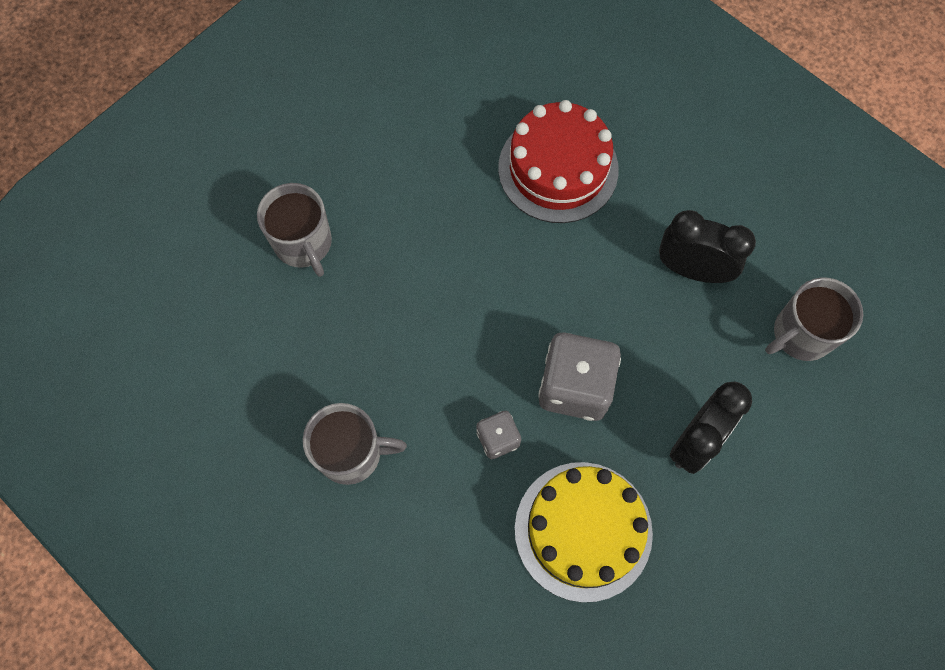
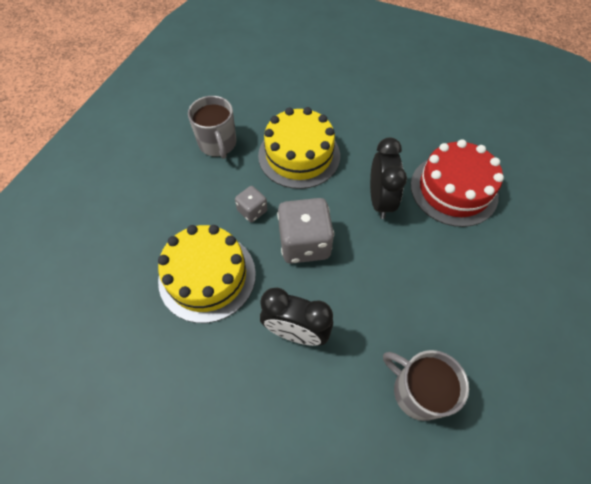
camera: 70 degrees right, 10 degrees down
grey mug [257,183,332,277] -> none
black clock [659,210,756,283] -> black clock moved to [370,137,407,219]
none -> yellow cake [258,107,340,189]

